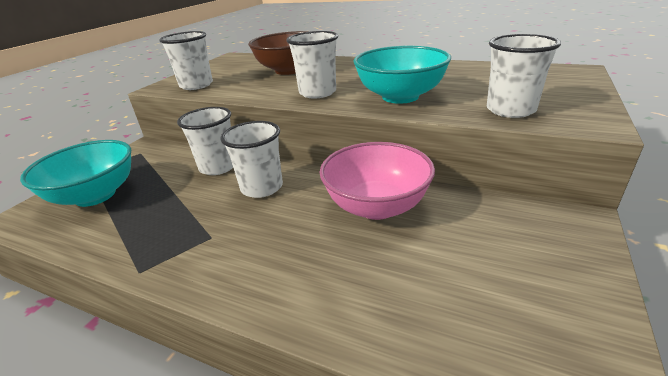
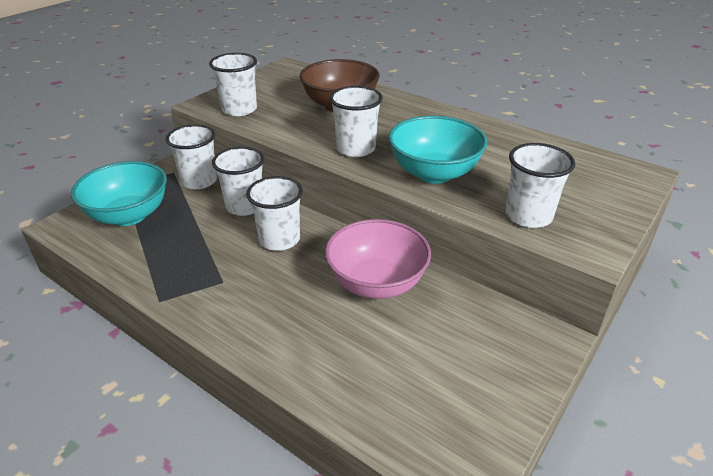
camera: 10 degrees right, 5 degrees up
none -> white cup [165,124,217,189]

